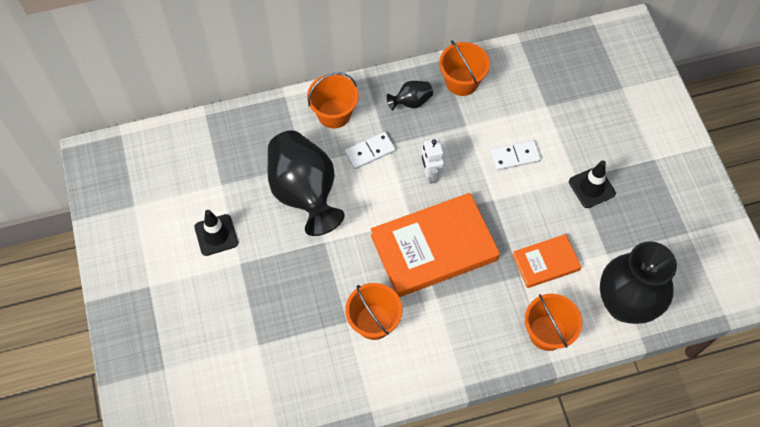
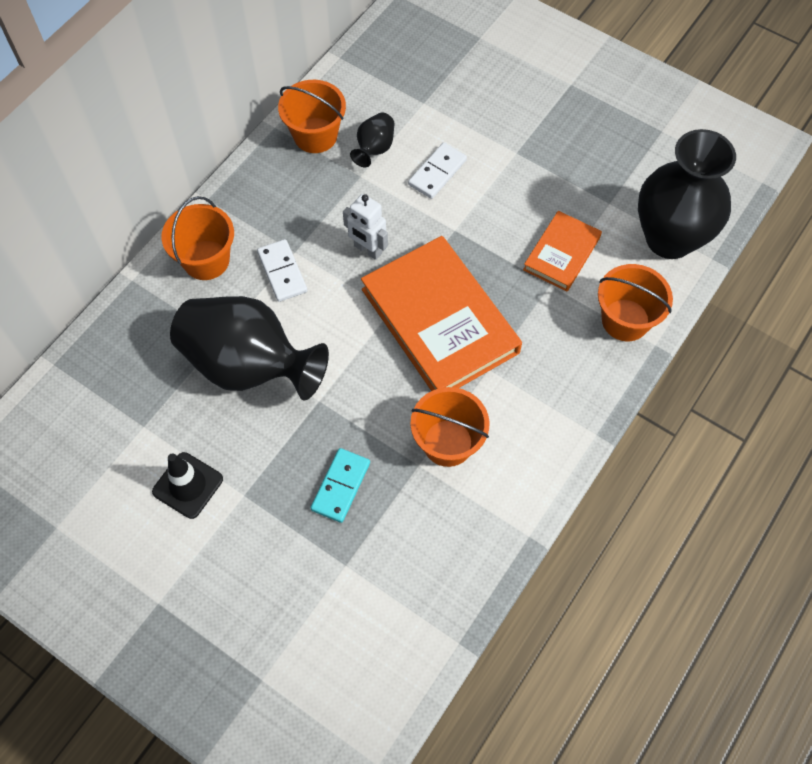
camera: 40 degrees left, 0 degrees up
white domino [345,132,396,169] -> white domino turned 45 degrees counterclockwise [257,239,307,302]
orange book [371,193,500,297] -> orange book turned 60 degrees counterclockwise [361,236,522,391]
black vase [387,81,433,110] -> black vase moved to [350,113,395,167]
black traffic cone [569,160,616,208] -> none
none -> turquoise domino [310,448,370,523]

